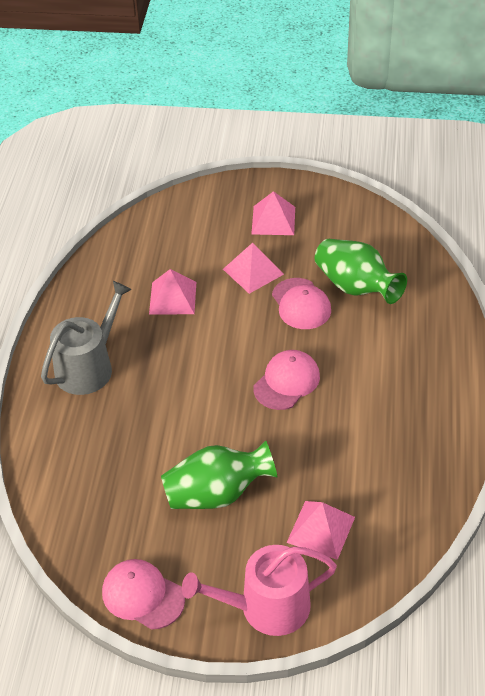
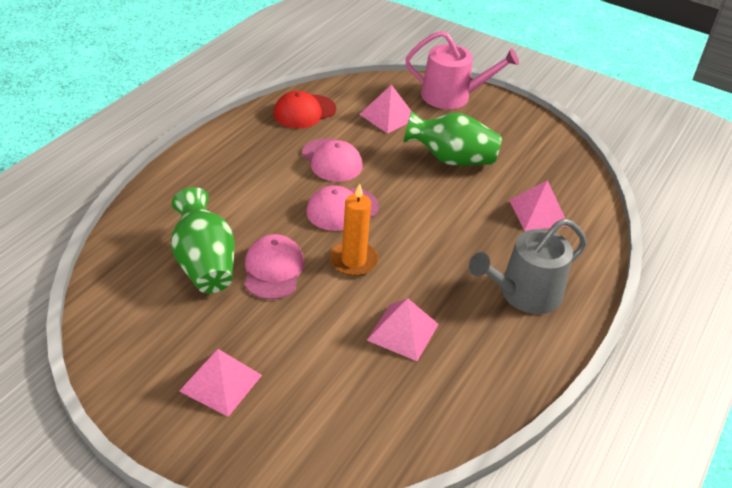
camera: 160 degrees left, 5 degrees down
pink cap [102,559,185,630] -> pink cap moved to [302,138,363,182]
pink pyramid [223,243,284,294] -> pink pyramid moved to [509,180,568,231]
none -> red cap [273,91,336,128]
none -> orange candle [329,183,379,276]

